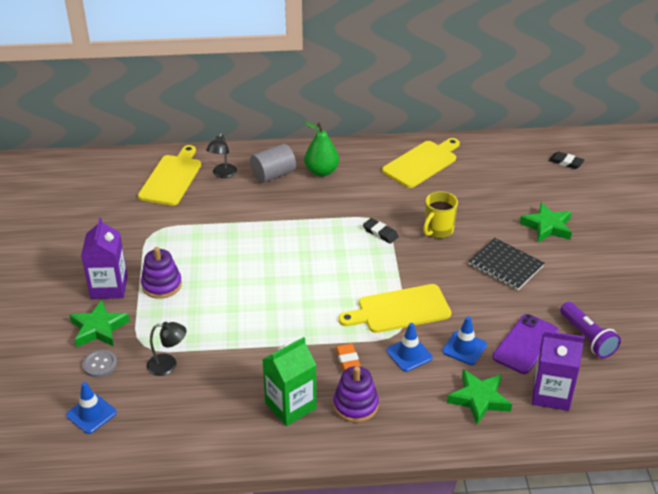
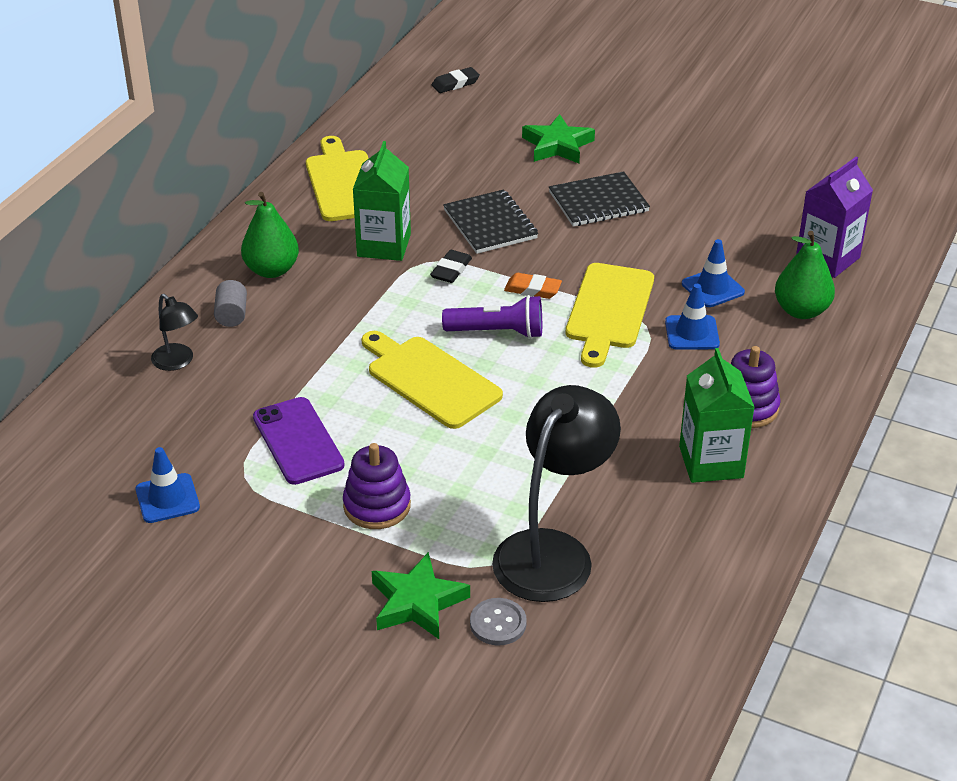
camera: 60 degrees left, 0 degrees up
blue traffic cone [66,382,117,434] -> blue traffic cone moved to [136,447,200,523]
purple carton [81,217,128,299] -> none
yellow cutting board [138,145,201,206] -> yellow cutting board moved to [361,331,503,429]
black lamp [147,322,186,376] -> black lamp [492,385,621,602], size x2.06
grey cylinder [250,144,296,183] -> grey cylinder [214,280,247,327], size x0.62
orange eraser [336,343,361,371] -> orange eraser moved to [504,273,562,299]
black eraser [363,218,399,244] -> black eraser turned 45 degrees counterclockwise [430,250,472,283]
yellow mug [423,191,458,239] -> black notebook [443,190,538,254]
green star [447,369,512,425] -> green pear [775,231,835,319]
purple phone [492,314,558,374] -> purple phone moved to [253,397,345,485]
purple flashlight [560,302,621,358] -> purple flashlight moved to [442,295,542,339]
none -> green carton [353,141,411,261]

